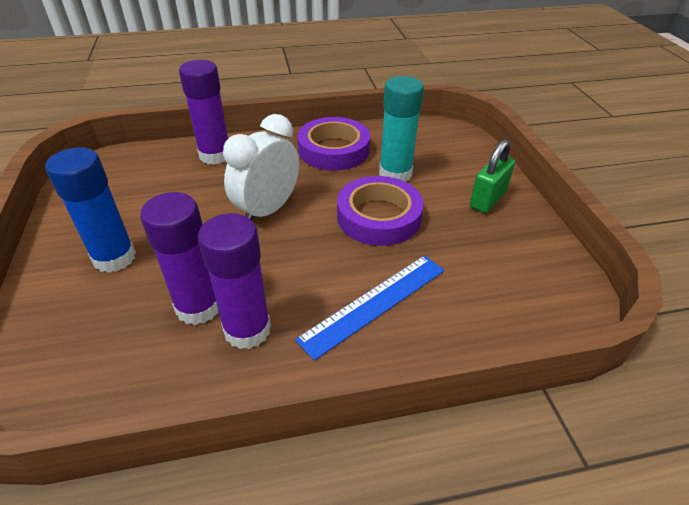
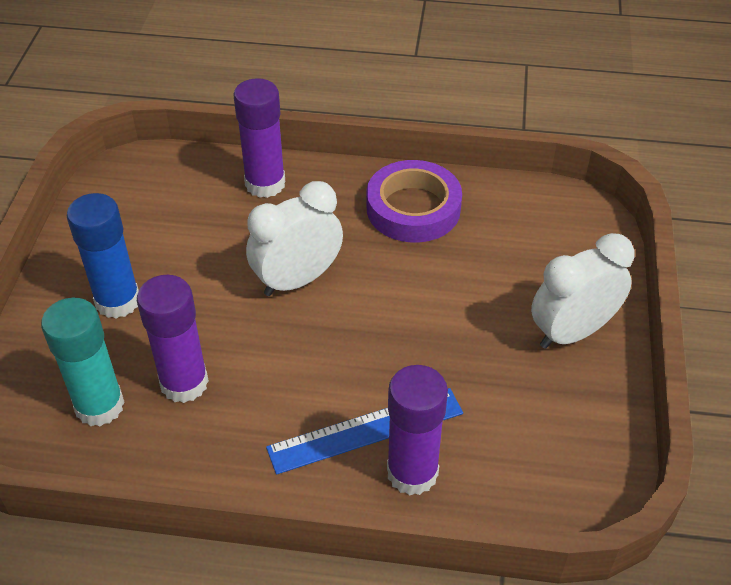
camera: 20 degrees right, 5 degrees up
purple glue stick [198,213,271,349] -> purple glue stick moved to [387,365,448,495]
purple tape [337,176,424,246] -> none
turquoise glue stick [379,76,424,182] -> turquoise glue stick moved to [41,297,125,426]
green padlock [470,139,515,213] -> white clock [531,233,634,349]

